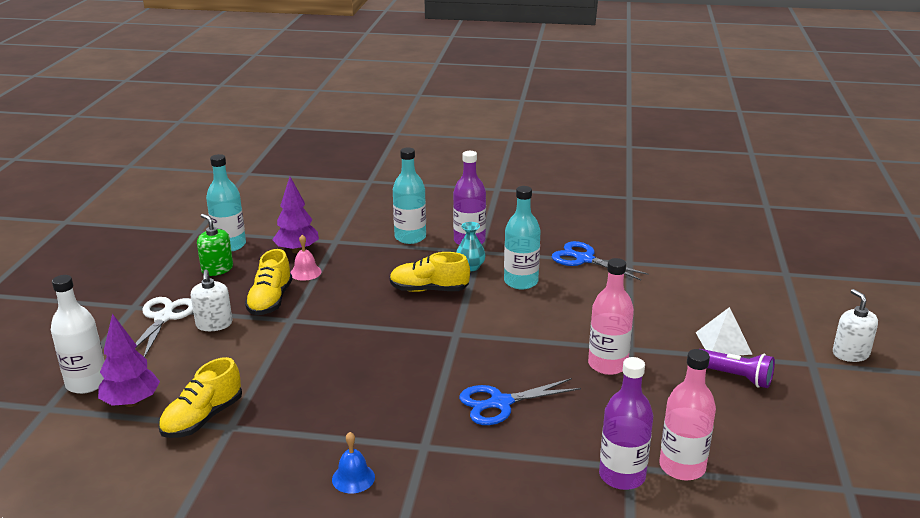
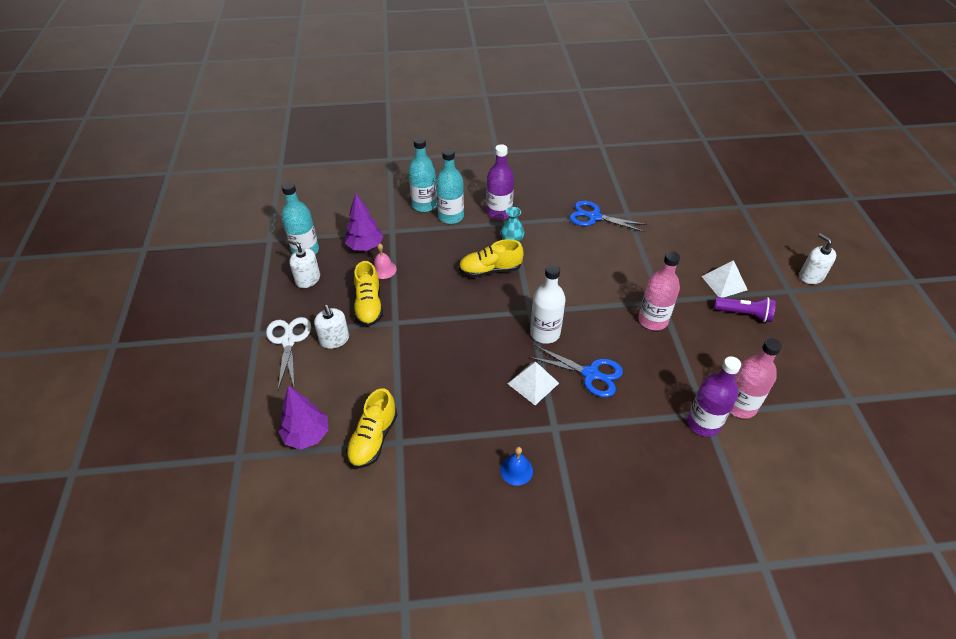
camera: 15 degrees left, 20 degrees up
white bottle [51,275,105,394] -> white bottle moved to [530,264,566,344]
green soap dispenser [197,214,233,276] -> white soap dispenser [287,239,320,288]
blue scissors [459,378,581,425] -> blue scissors turned 120 degrees counterclockwise [529,345,623,397]
turquoise bottle [504,186,541,290] -> turquoise bottle moved to [409,137,437,212]
none -> white pyramid [508,362,559,405]

